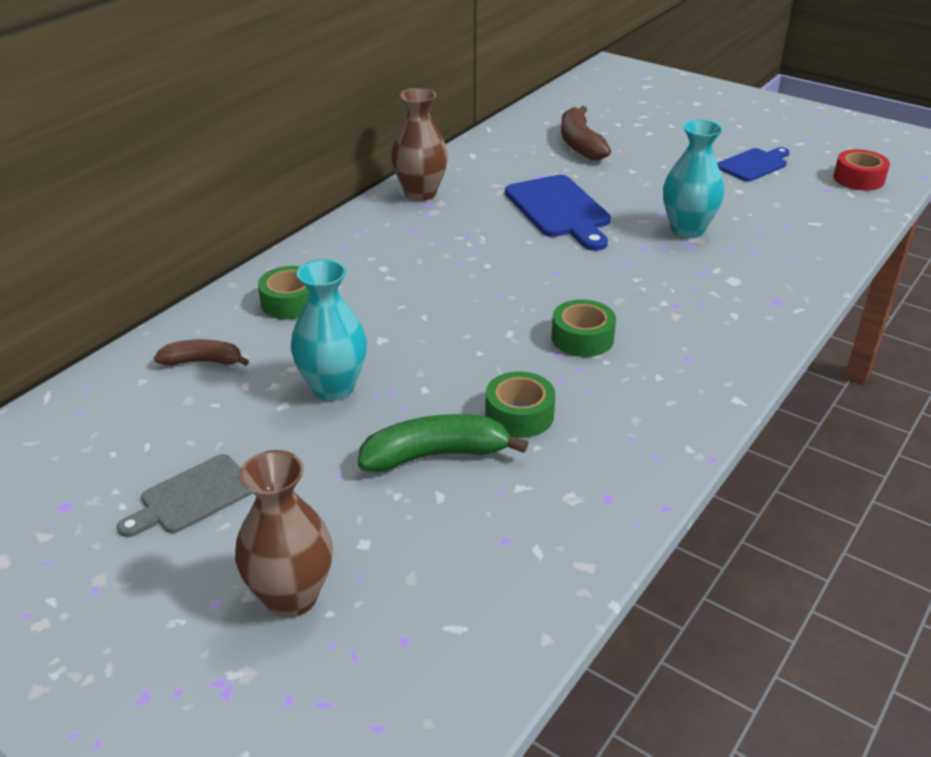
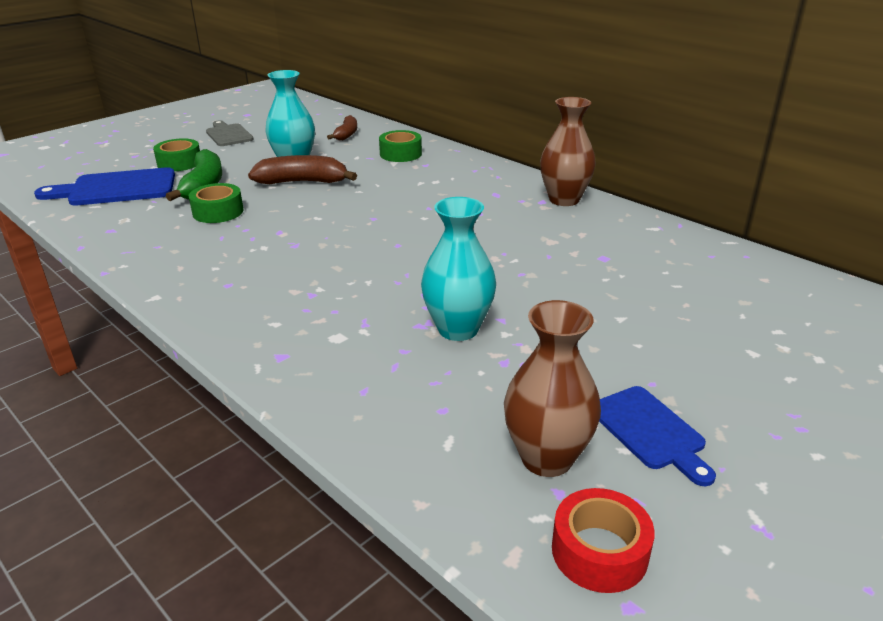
camera: 100 degrees right, 5 degrees down
brown vase [235,450,333,618] -> brown vase moved to [504,300,601,477]
blue cutting board [505,175,611,251] -> blue cutting board moved to [34,167,175,206]
green tape [551,299,616,357] -> green tape moved to [153,138,200,171]
brown banana [561,106,611,160] -> brown banana moved to [248,155,357,184]

